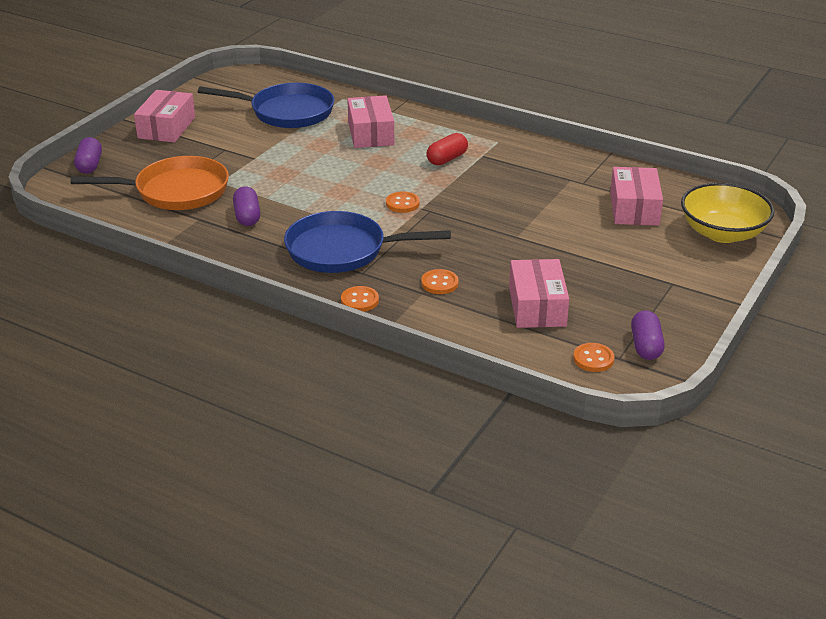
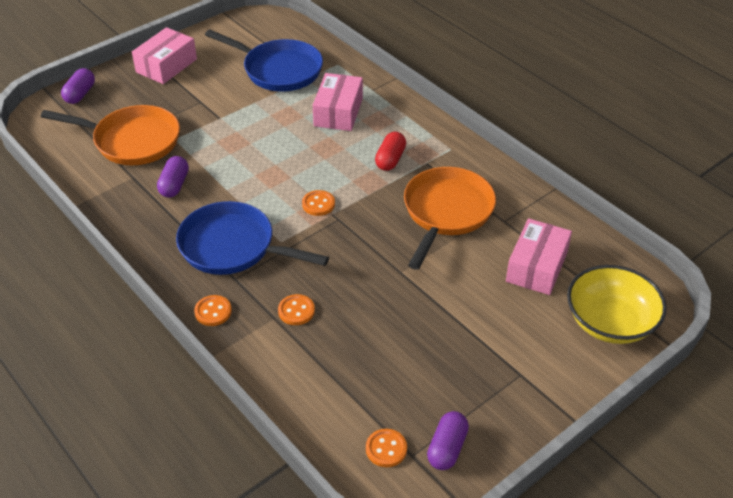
camera: 20 degrees right, 10 degrees up
red capsule [427,133,468,165] -> red capsule turned 45 degrees counterclockwise [375,132,406,171]
pink box [509,259,569,328] -> none
none -> orange pan [404,167,496,270]

